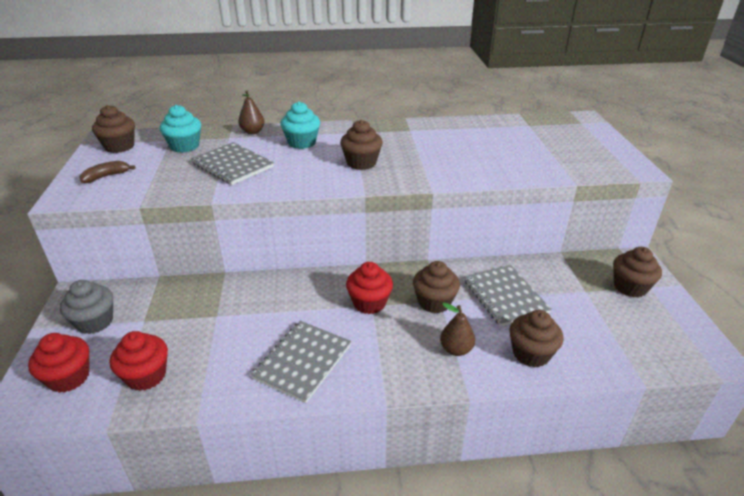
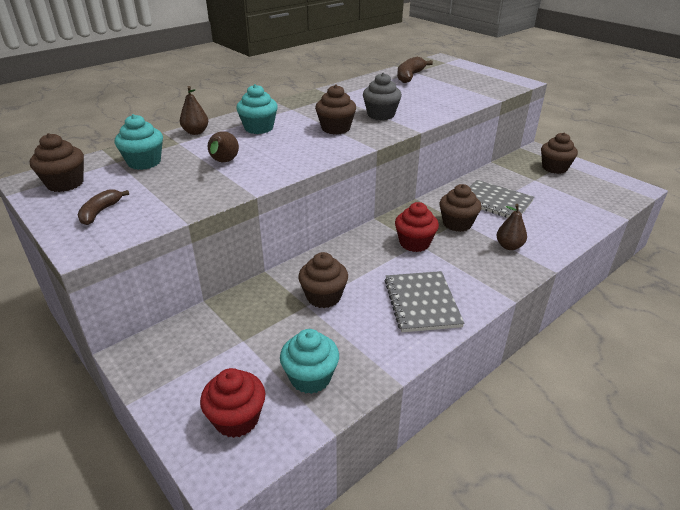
camera: 35 degrees left, 0 degrees up
grey cupcake [60,280,113,334] -> grey cupcake moved to [363,73,402,120]
red cupcake [110,331,168,391] -> turquoise cupcake [280,329,339,394]
grey notebook [191,142,274,185] -> brown pear [208,131,239,162]
brown cupcake [509,310,564,368] -> brown cupcake moved to [298,252,348,308]
none -> brown banana [397,57,433,83]

